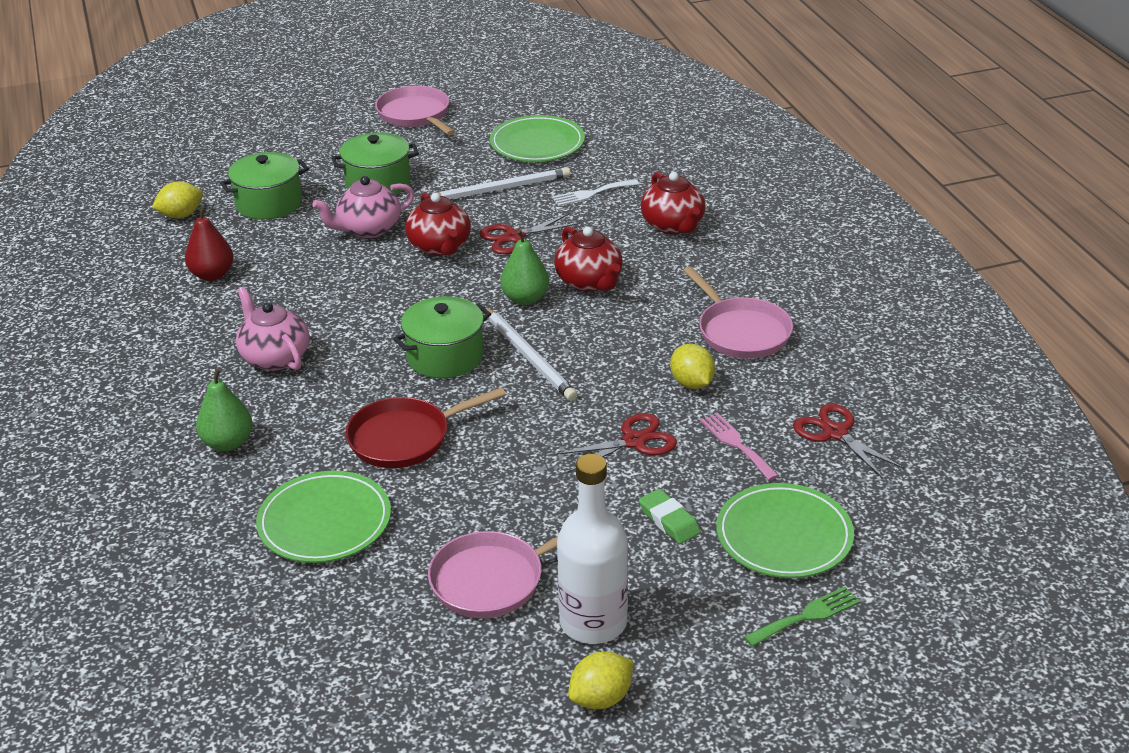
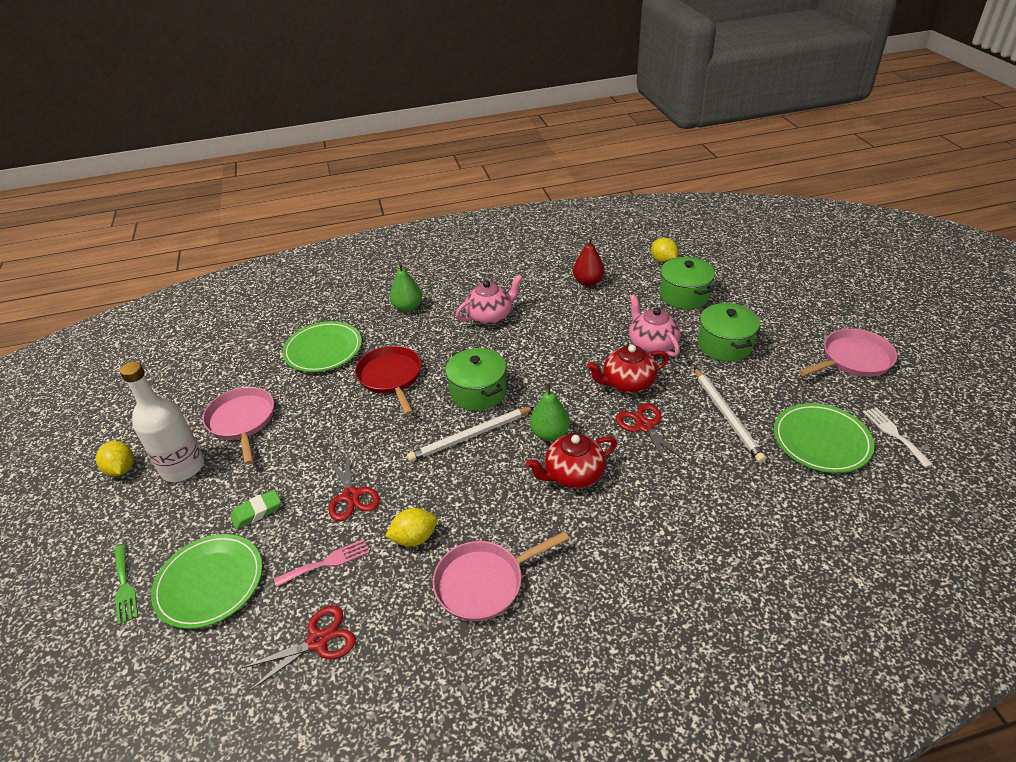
camera: 95 degrees right, 5 degrees up
white fork [552,179,639,206] -> white fork moved to [863,407,933,468]
red teapot [641,172,706,234] -> none

